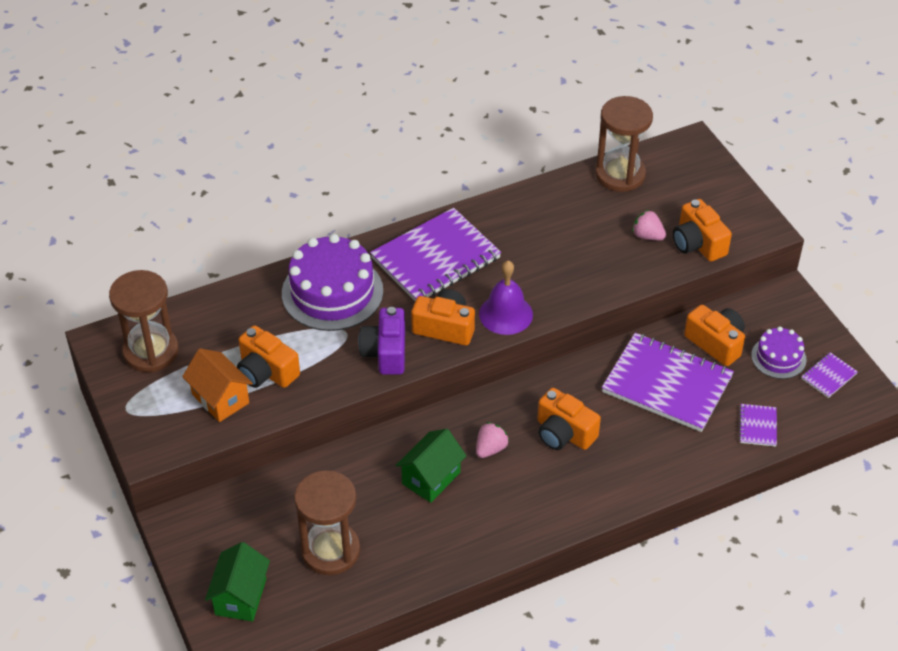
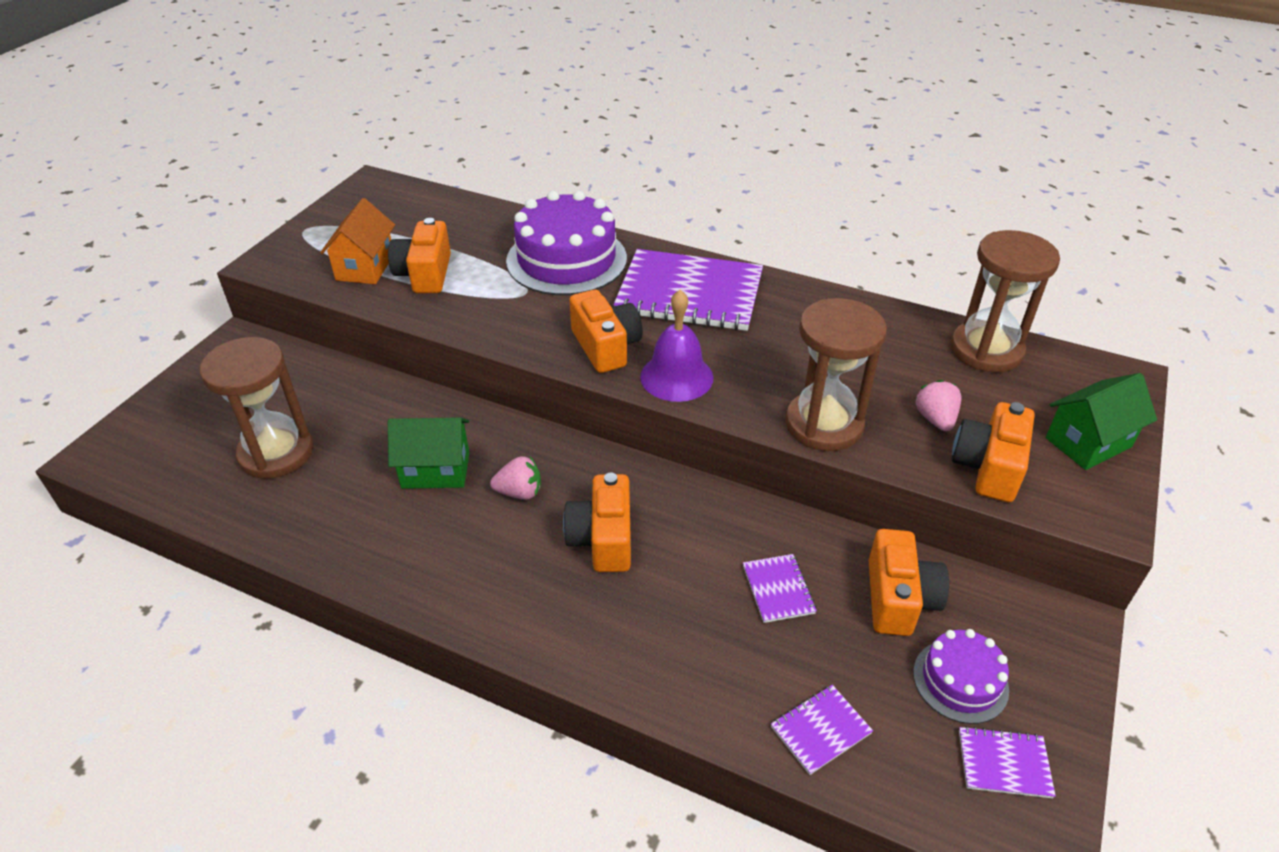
camera: 50 degrees right, 5 degrees down
brown hourglass [109,270,179,372] -> brown hourglass moved to [785,298,887,451]
green house [205,542,270,622] -> green house moved to [1046,373,1157,470]
purple camera [358,307,405,374] -> none
purple notebook [602,333,734,432] -> purple notebook [743,554,817,623], size x0.43

